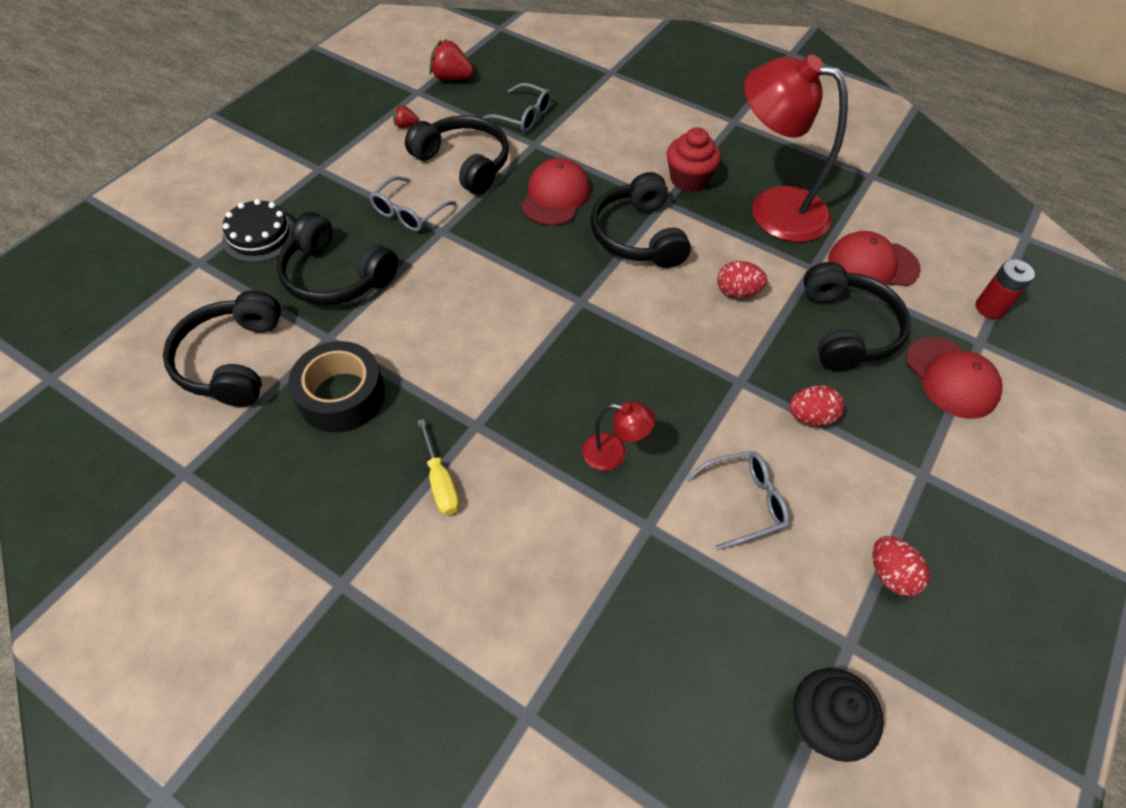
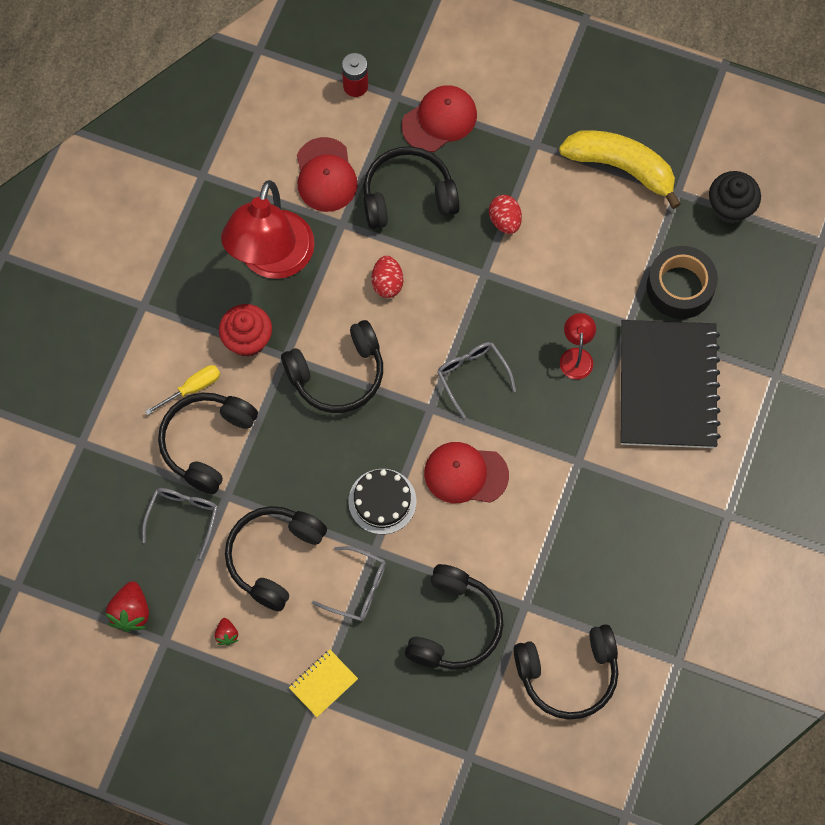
camera: 100 degrees left, 15 degrees up
black cake [222,199,294,262] -> black cake moved to [348,469,416,534]
black tape [289,341,385,433] -> black tape moved to [647,246,718,319]
yellow screwdriver [417,419,459,515] -> yellow screwdriver moved to [145,365,220,415]
red cap [521,158,591,225] -> red cap moved to [424,442,509,503]
grey glasses [686,451,789,550] -> grey glasses moved to [437,342,516,418]
red egg [873,536,930,597] -> yellow banana [559,130,681,209]
none -> black headphones [158,393,258,494]
none -> yellow notebook [289,650,358,717]
none -> black notebook [621,320,721,448]

